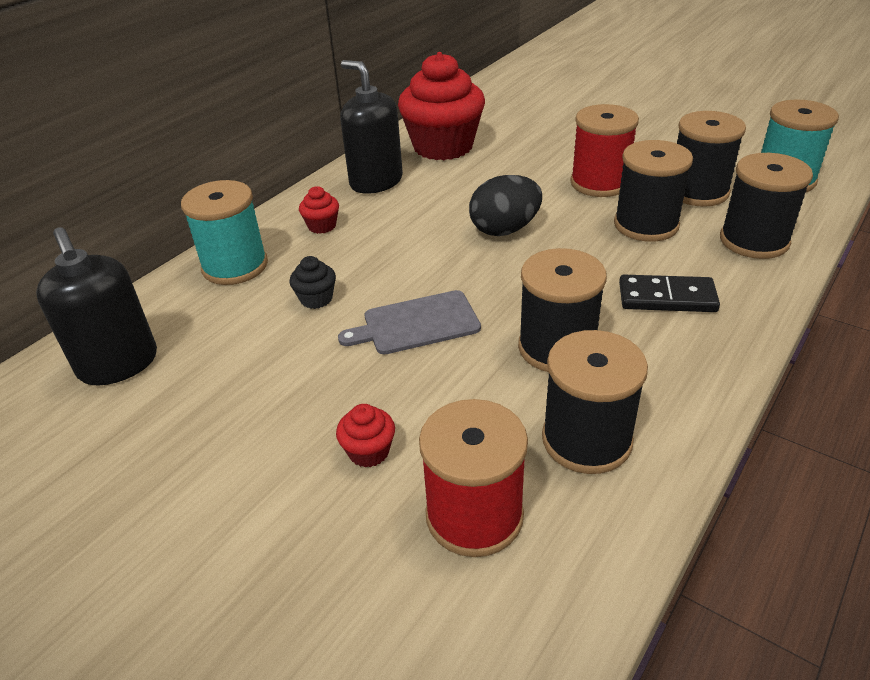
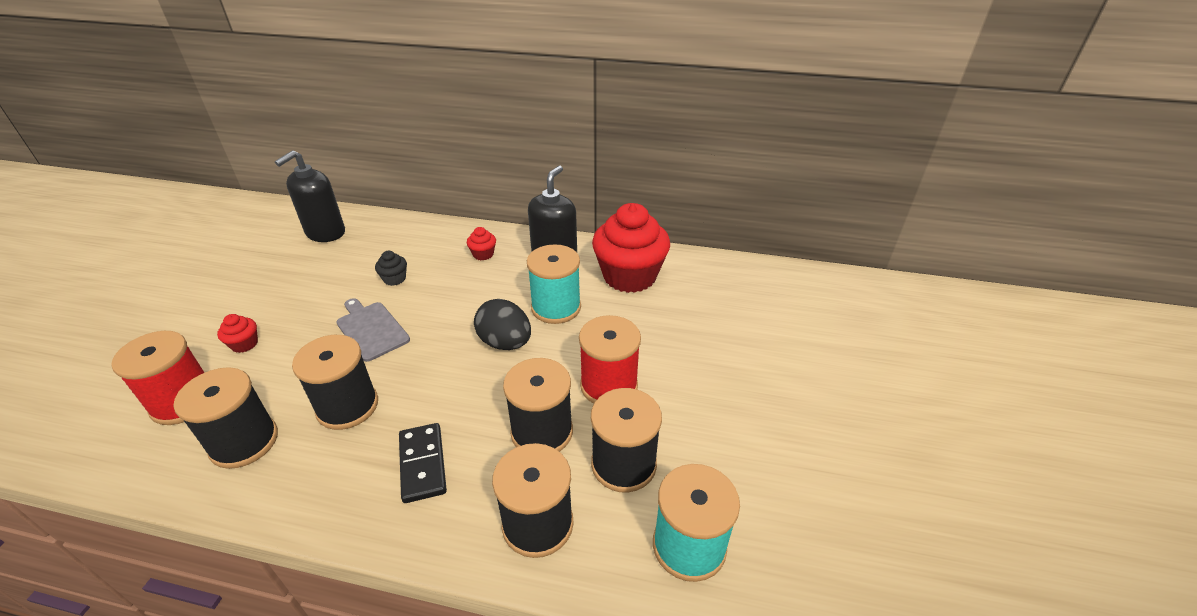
camera: 65 degrees right, 0 degrees up
turquoise spool [181,180,268,285] -> turquoise spool moved to [527,244,581,324]

